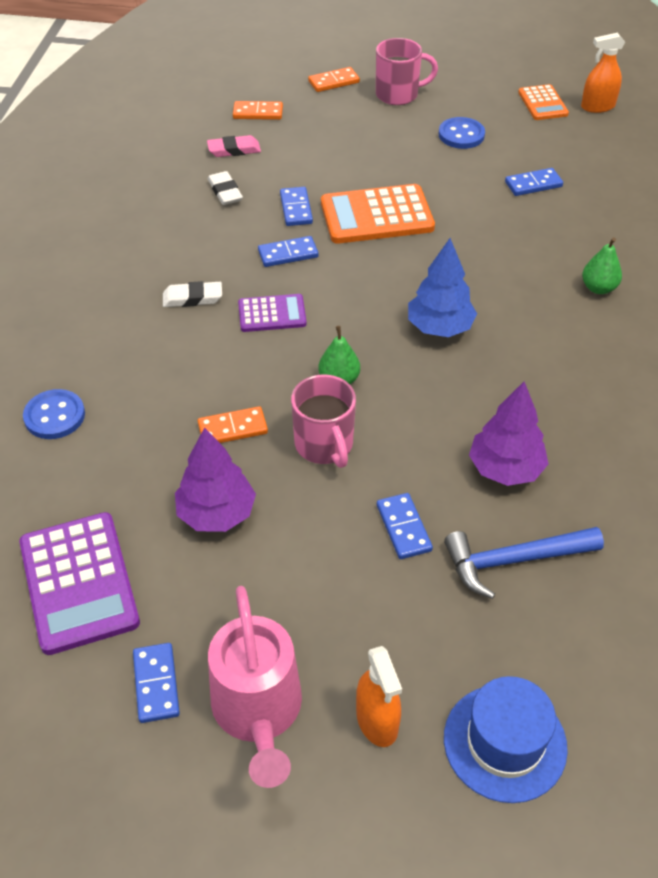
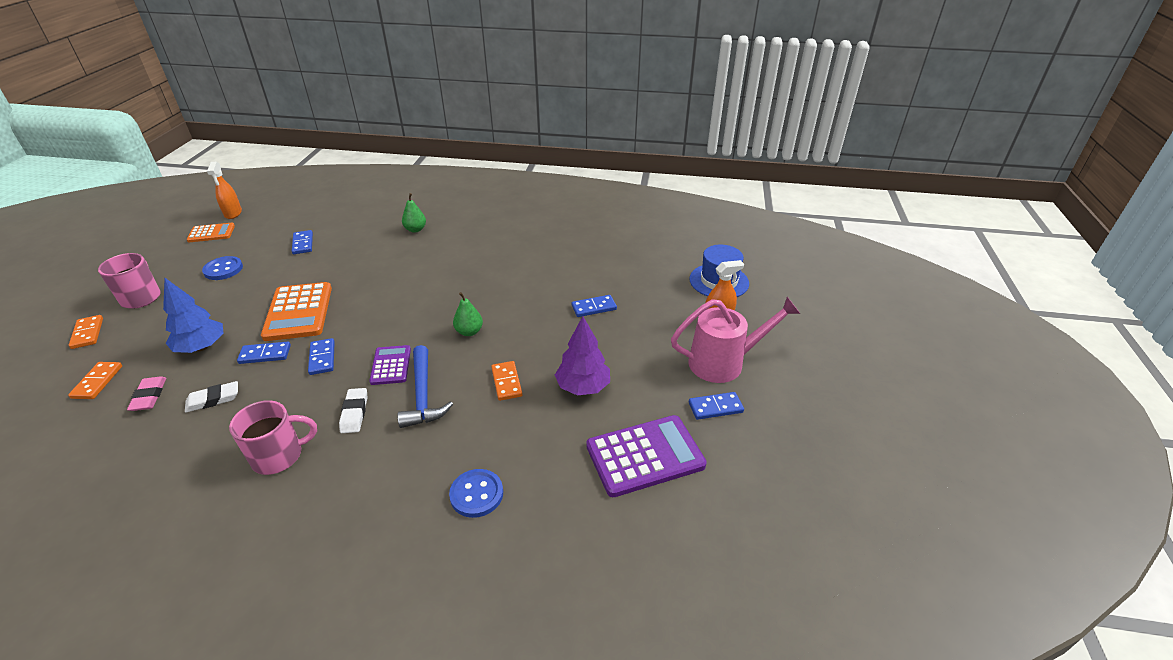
camera: 90 degrees left, 10 degrees down
pink mug [291,374,356,468] -> pink mug moved to [229,400,317,475]
blue tree [408,238,477,337] -> blue tree moved to [163,278,224,353]
blue hammer [444,527,604,599] -> blue hammer moved to [398,345,453,428]
purple tree [469,382,548,486] -> none

